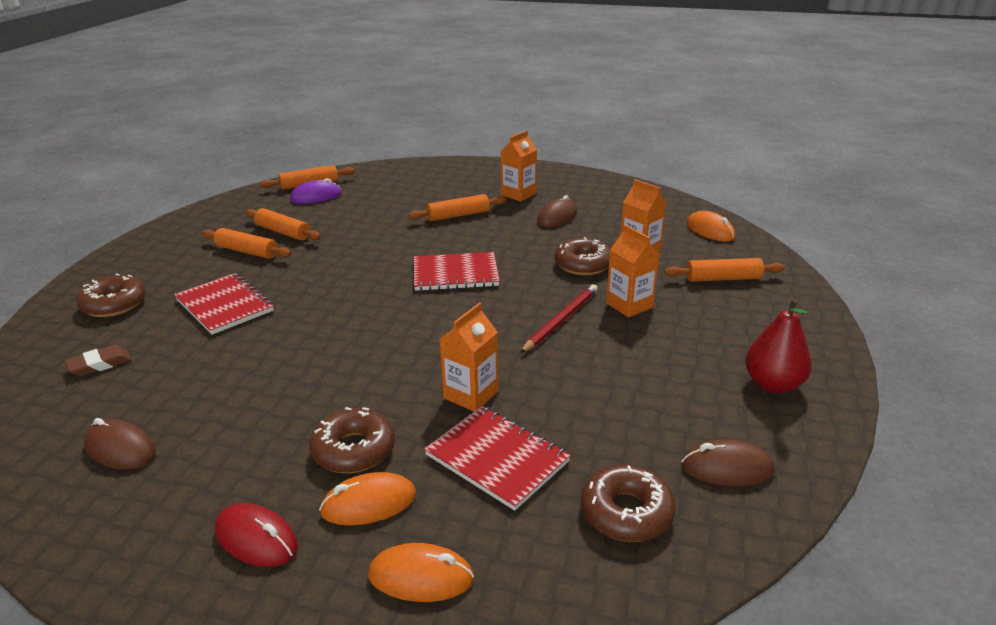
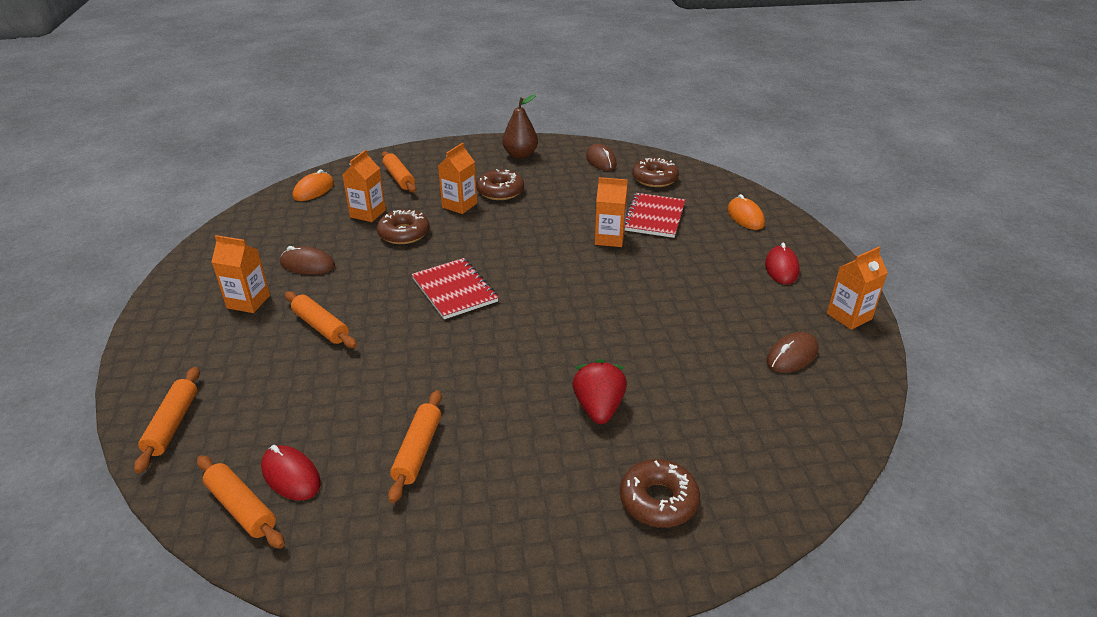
camera: 115 degrees left, 5 degrees up
brown eraser [65,345,131,376] -> none
brown mouse [84,418,156,470] -> brown mouse turned 45 degrees clockwise [767,332,819,373]
red notebook [174,273,274,335] -> red strawberry [573,359,627,424]
orange rolling pin [202,228,292,259] -> orange rolling pin moved to [134,367,200,473]
purple mouse [290,178,341,204] -> red mouse [261,445,321,501]
brown donut [309,407,395,473] -> brown donut moved to [476,169,524,200]
orange mouse [319,472,416,526] -> none
red pencil [520,284,598,353] -> none
red pear [745,298,812,393] -> brown pear [502,94,538,159]
none -> orange carton [827,247,888,330]

